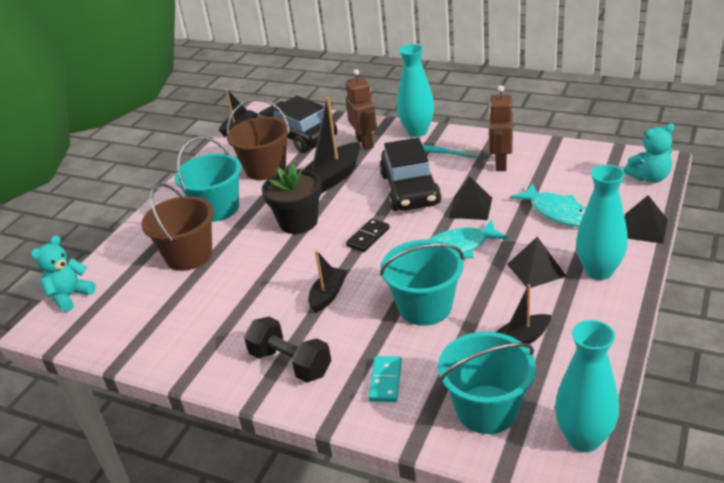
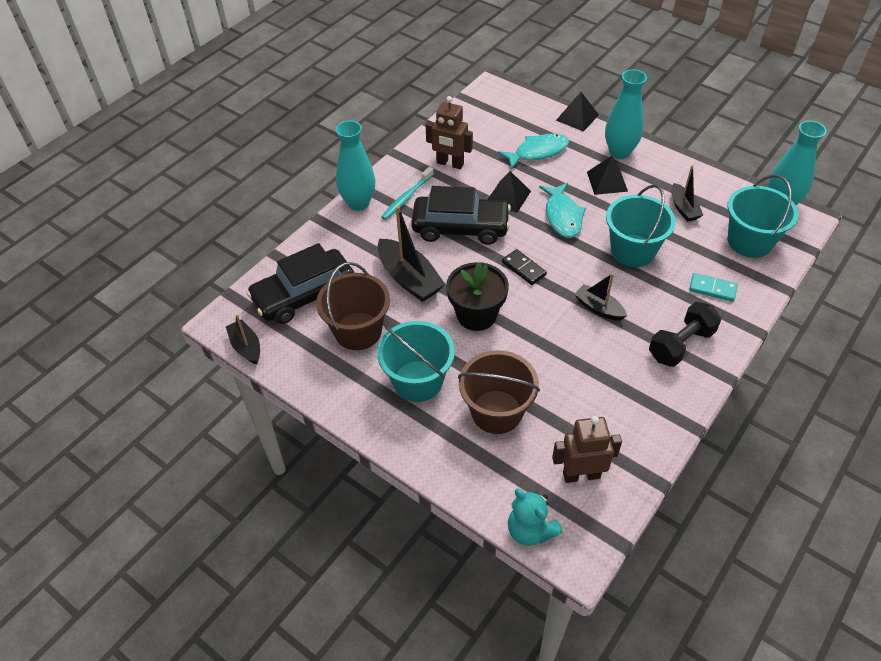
camera: 80 degrees left, 15 degrees up
brown robot [345,69,377,150] -> brown robot moved to [552,416,622,483]
turquoise teddy bear [624,123,675,183] -> none

